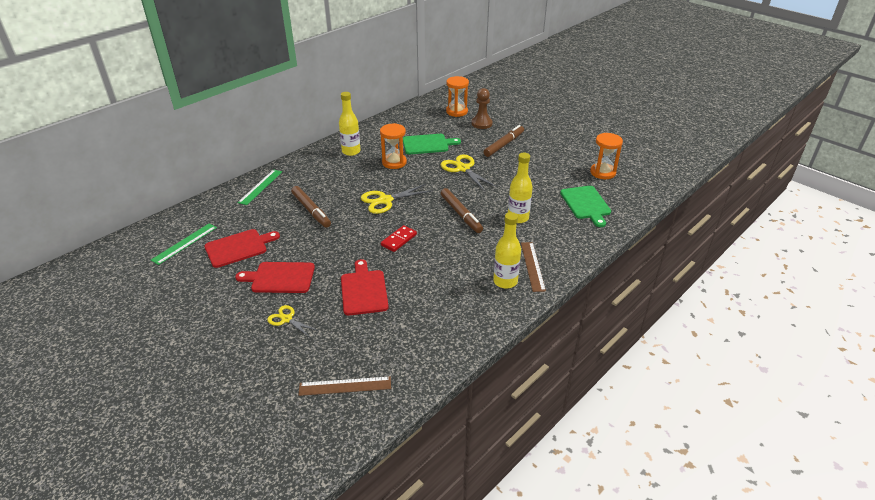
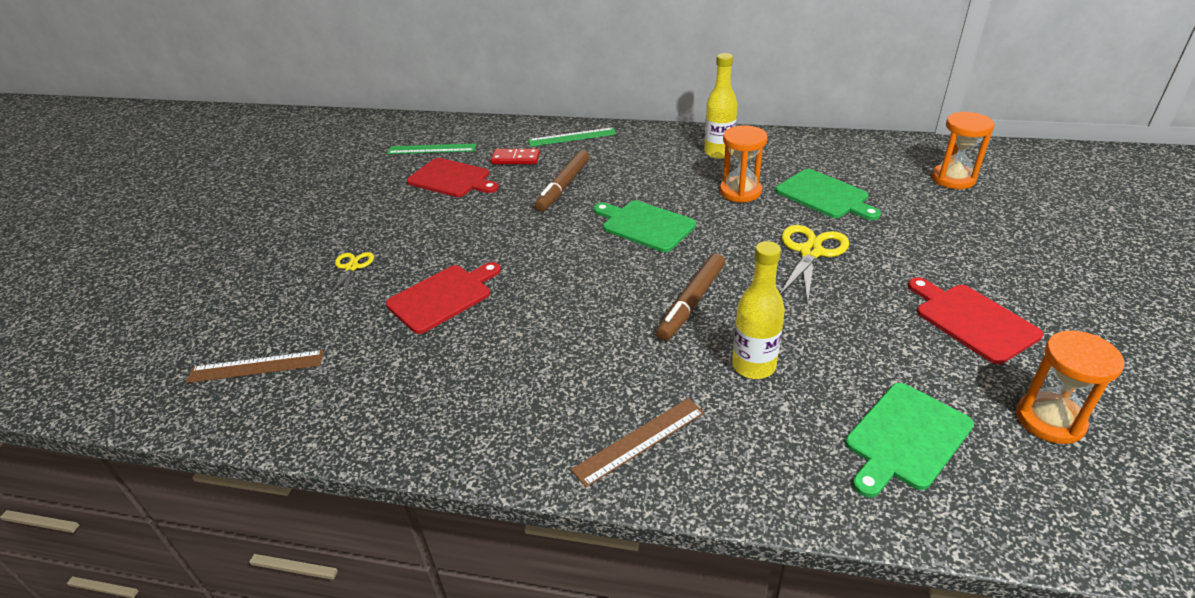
camera: 60 degrees right, 0 degrees up
red cutting board [235,262,315,293] -> red cutting board moved to [908,277,1043,364]
brown ruler [299,376,391,396] -> brown ruler turned 60 degrees counterclockwise [186,350,324,383]
yellow scissors [361,184,433,214] -> green cutting board [594,201,696,252]
red domino [381,225,417,252] -> red domino moved to [491,149,540,164]
brown pawn [472,88,493,129] -> none
brown marker [483,125,524,157] -> none
yellow bottle [493,212,521,289] -> none

